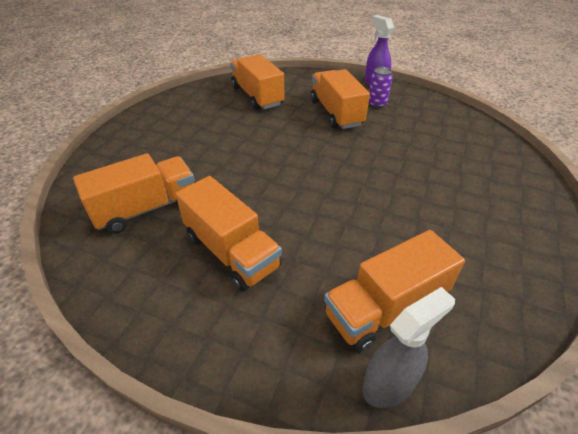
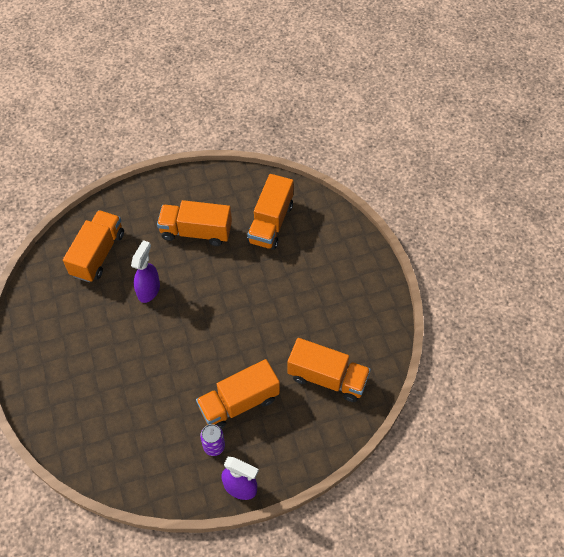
camera: 140 degrees right, 15 degrees up
orange truck [311,69,370,129] -> orange truck turned 120 degrees clockwise [196,359,280,429]
grey spray bottle [362,287,455,408] -> none
none -> purple spray bottle [131,240,160,303]

